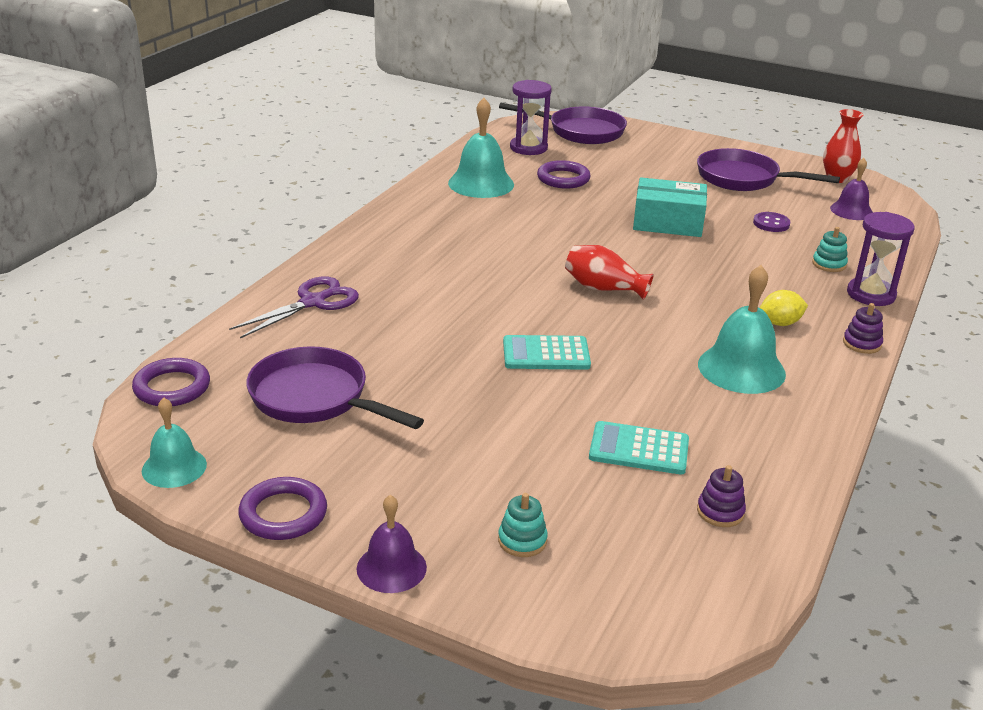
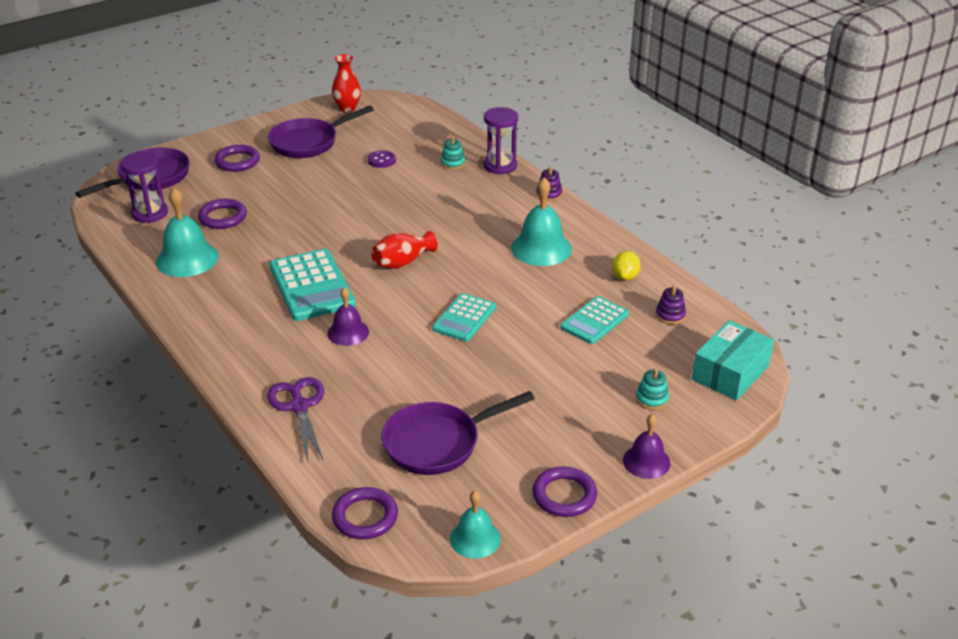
camera: 60 degrees left, 5 degrees up
turquoise box [633,177,707,237] -> turquoise box moved to [692,320,774,401]
yellow lemon [760,290,808,326] -> yellow lemon moved to [612,251,641,281]
purple bell [830,158,873,220] -> purple bell moved to [327,287,369,346]
none -> purple ring [214,145,260,172]
none -> turquoise calculator [270,249,356,321]

